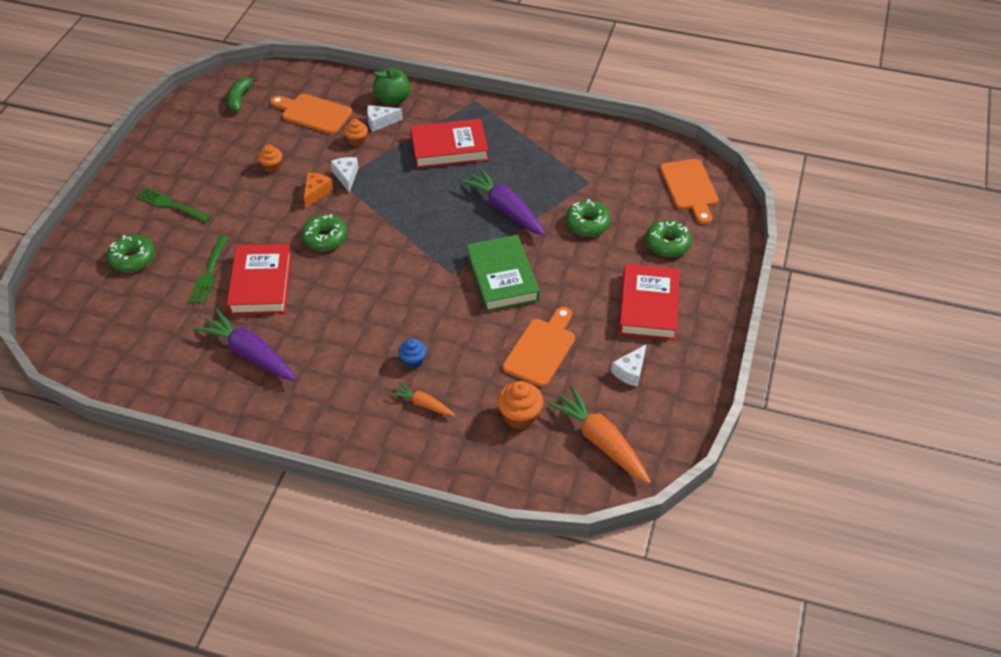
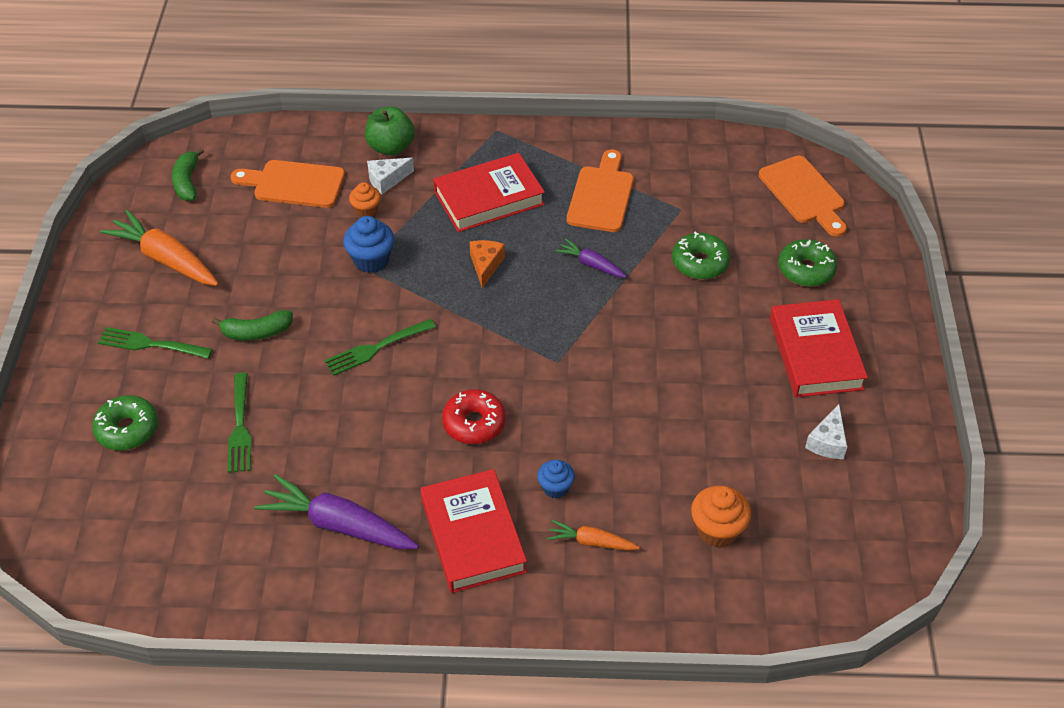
camera: 15 degrees left, 0 degrees up
red book [227,244,292,315] -> red book moved to [421,469,527,593]
orange cupcake [258,144,282,173] -> none
green donut [301,214,347,251] -> green fork [325,319,436,376]
orange cheese [304,172,333,208] -> orange cheese moved to [470,240,505,289]
white cheese [331,157,358,192] -> blue cupcake [343,216,395,273]
purple carrot [459,167,545,236] -> purple carrot [555,239,627,278], size x0.53
green book [467,235,540,312] -> none
orange cutting board [503,307,575,387] -> orange cutting board moved to [567,149,634,232]
orange carrot [547,386,651,484] -> orange carrot moved to [100,210,219,286]
none -> green banana [212,310,293,340]
none -> red donut [442,389,506,444]

